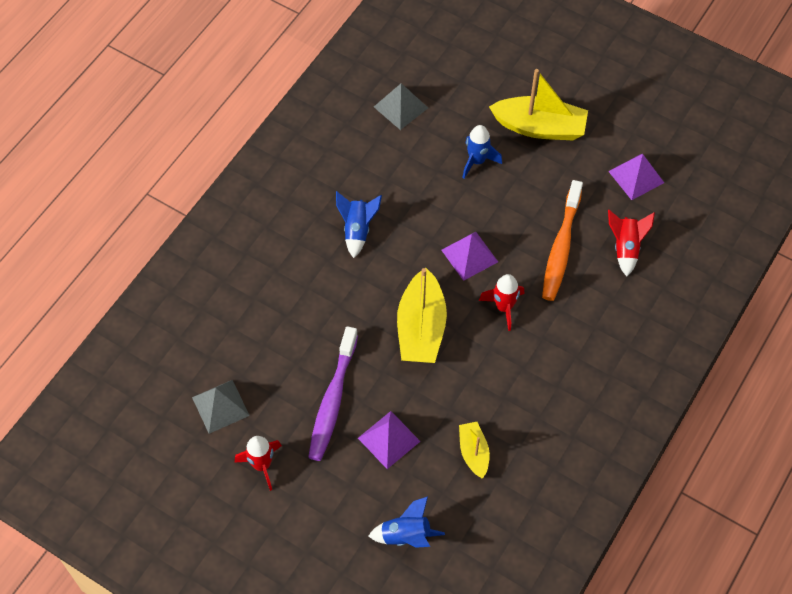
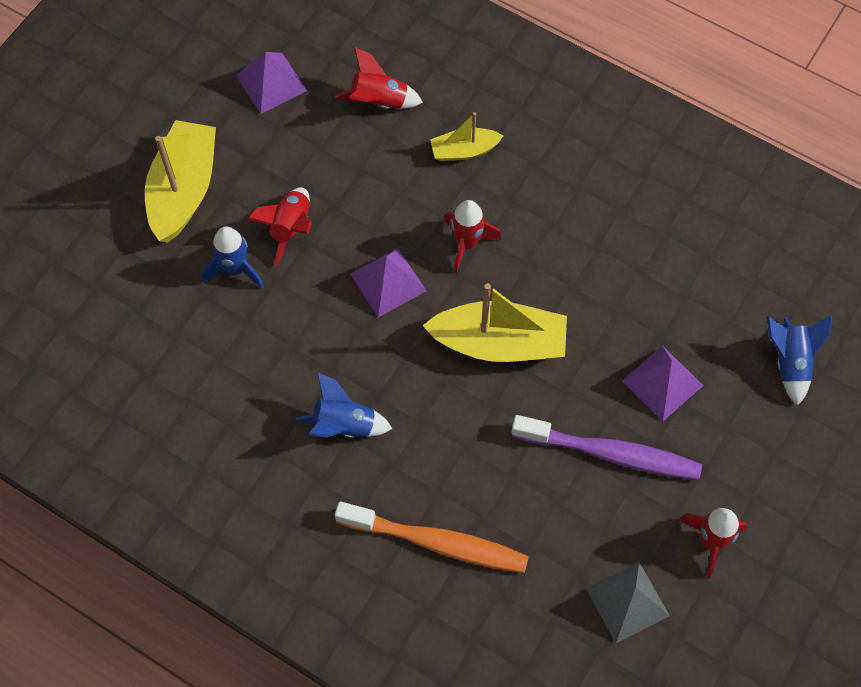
camera: 90 degrees left, 5 degrees up
grey pyramid [374,83,428,130] -> none
yellow boat [459,422,490,479] -> yellow boat moved to [430,112,503,161]
orange toothbrush [542,180,583,301] -> orange toothbrush moved to [335,502,529,573]
none -> red rocket [248,187,312,266]

